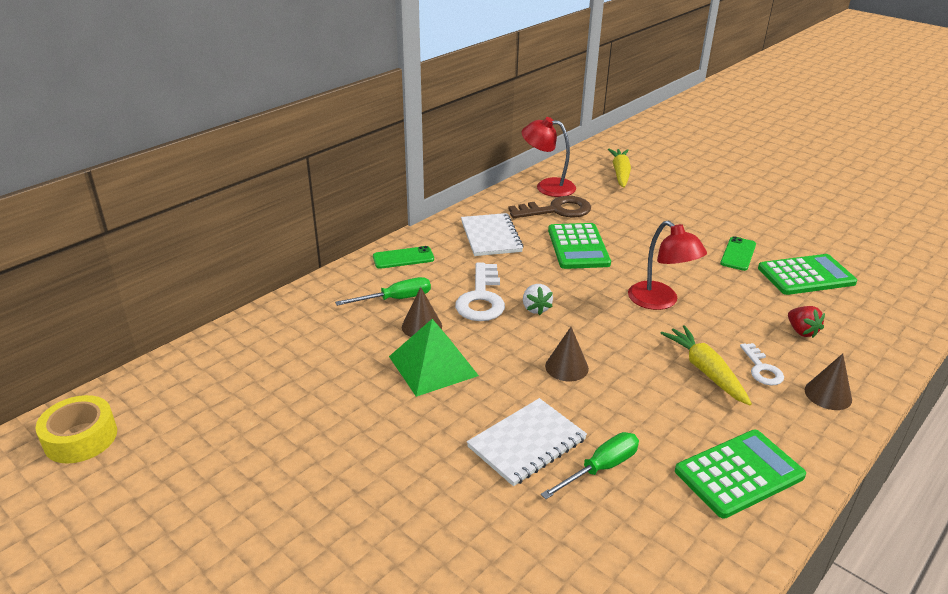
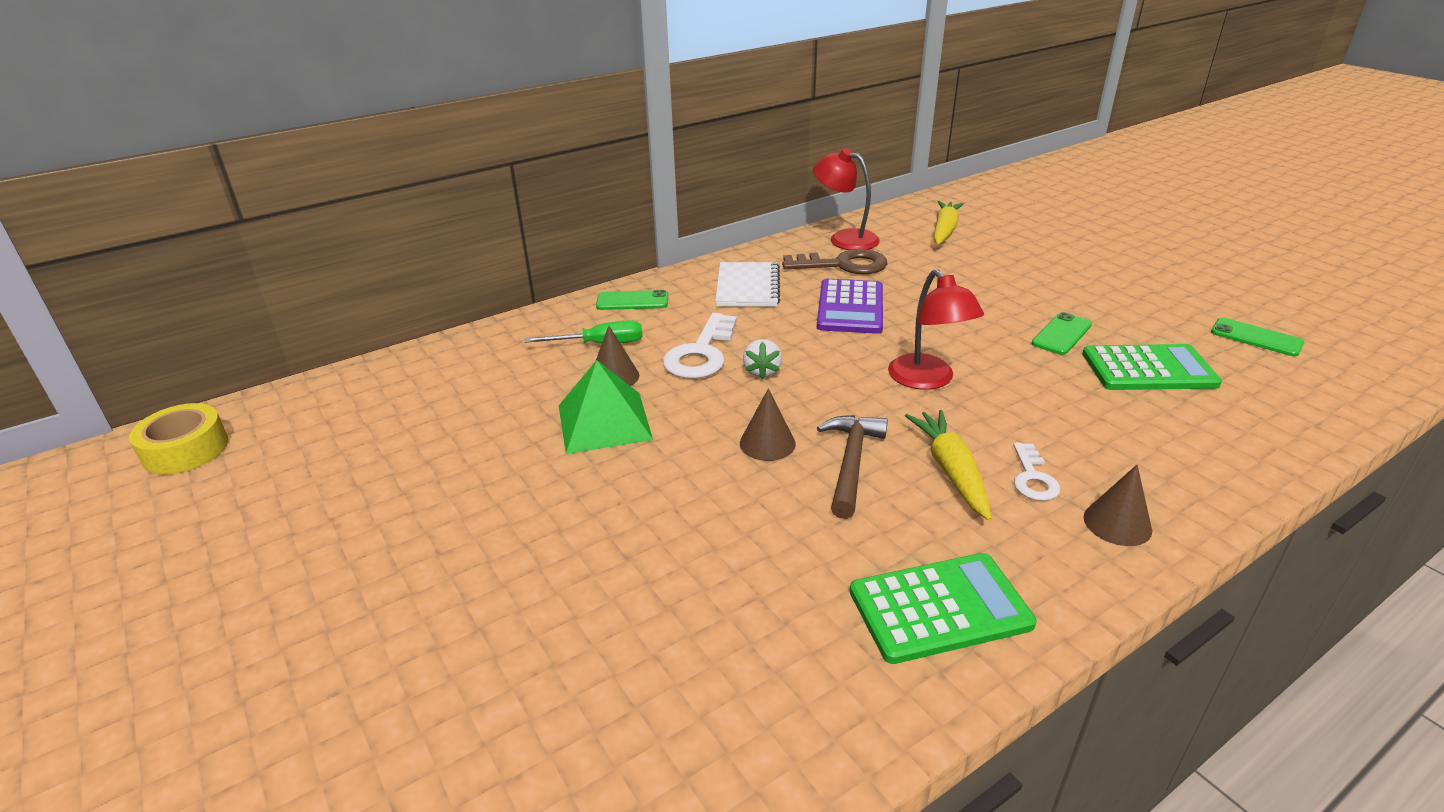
camera: 15 degrees right, 0 degrees up
white notebook [467,398,587,486] -> none
green screwdriver [541,432,639,499] -> none
green calculator [548,223,611,269] -> purple calculator [817,279,883,334]
red strawberry [788,306,825,338] -> none
none -> brown hammer [817,415,888,519]
none -> green phone [1211,318,1304,356]

